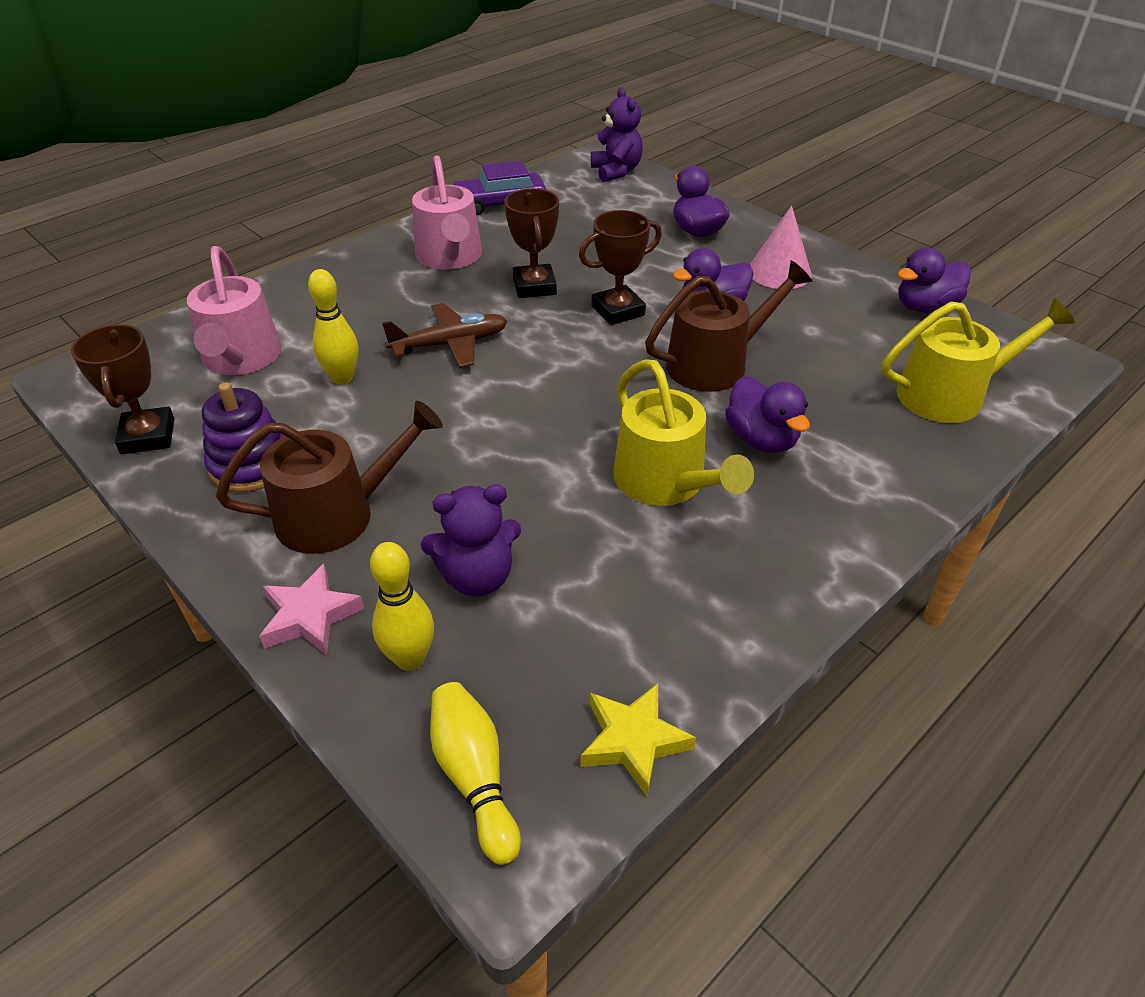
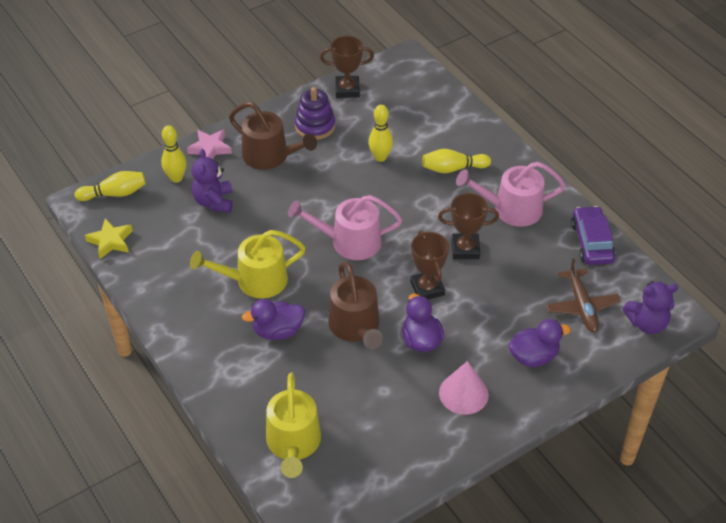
camera: 100 degrees right, 5 degrees up
pink watering can [187,246,282,375] -> pink watering can moved to [288,195,402,260]
brown watering can [216,401,443,554] -> brown watering can turned 45 degrees counterclockwise [229,102,317,170]
brown plane [382,303,507,368] -> brown plane moved to [546,258,621,333]
purple duck [898,248,971,313] -> none
none -> yellow bowling pin [422,149,491,173]

